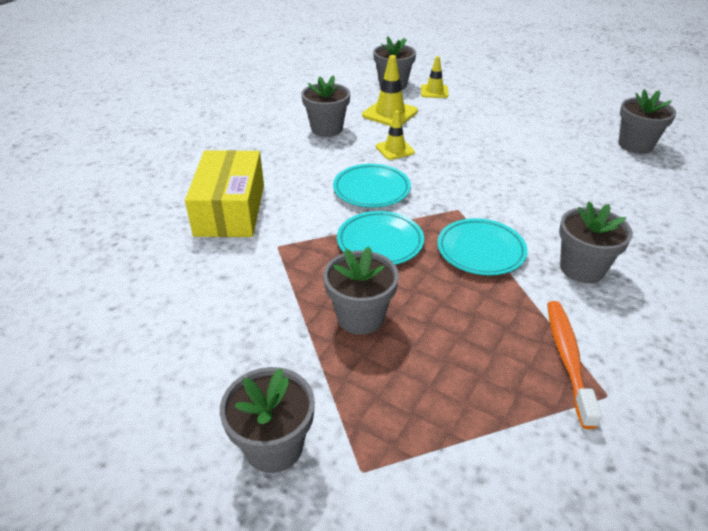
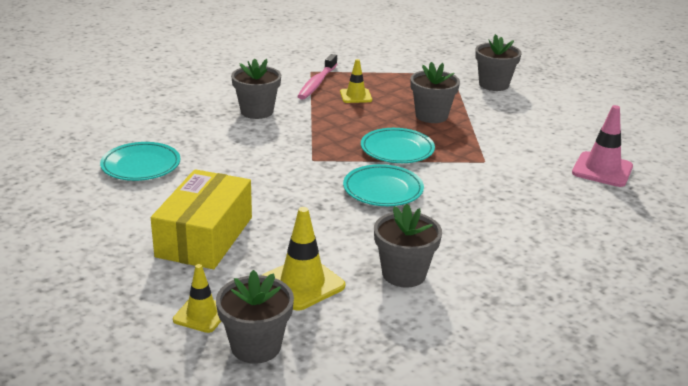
camera: 165 degrees left, 10 degrees down
yellow box [185,150,264,237] -> yellow box moved to [151,169,252,269]
yellow traffic cone [376,110,415,160] -> yellow traffic cone moved to [340,59,372,103]
turquoise plate [437,218,528,275] -> turquoise plate moved to [100,142,180,181]
orange toothbrush [547,301,602,429] -> pink toothbrush [297,54,337,100]
grey flower pot [619,89,676,154] -> none
none -> pink traffic cone [572,105,633,187]

